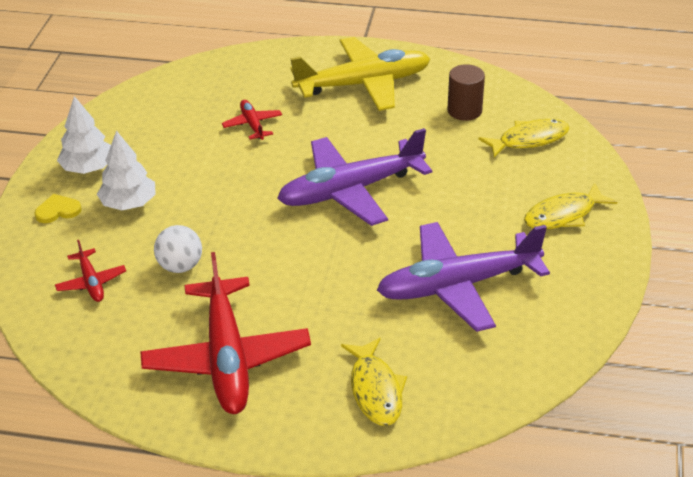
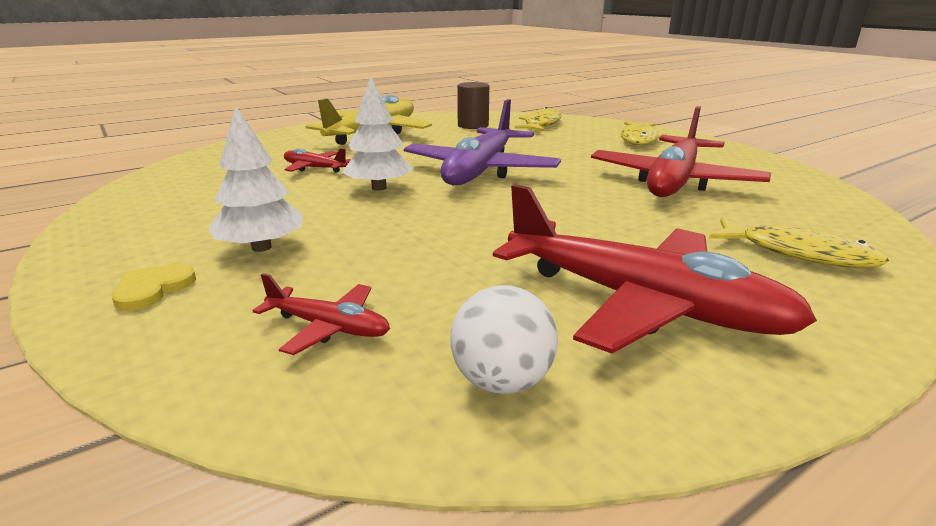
camera: 45 degrees left, 15 degrees down
white tree [57,96,111,174] -> white tree moved to [342,76,413,191]
white ball [154,225,202,273] -> white ball moved to [451,285,558,394]
purple plane [377,222,550,332] -> red plane [591,106,771,197]

